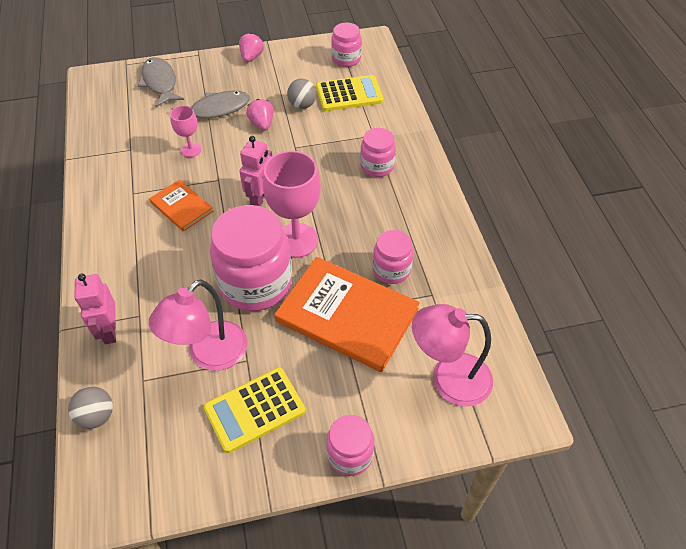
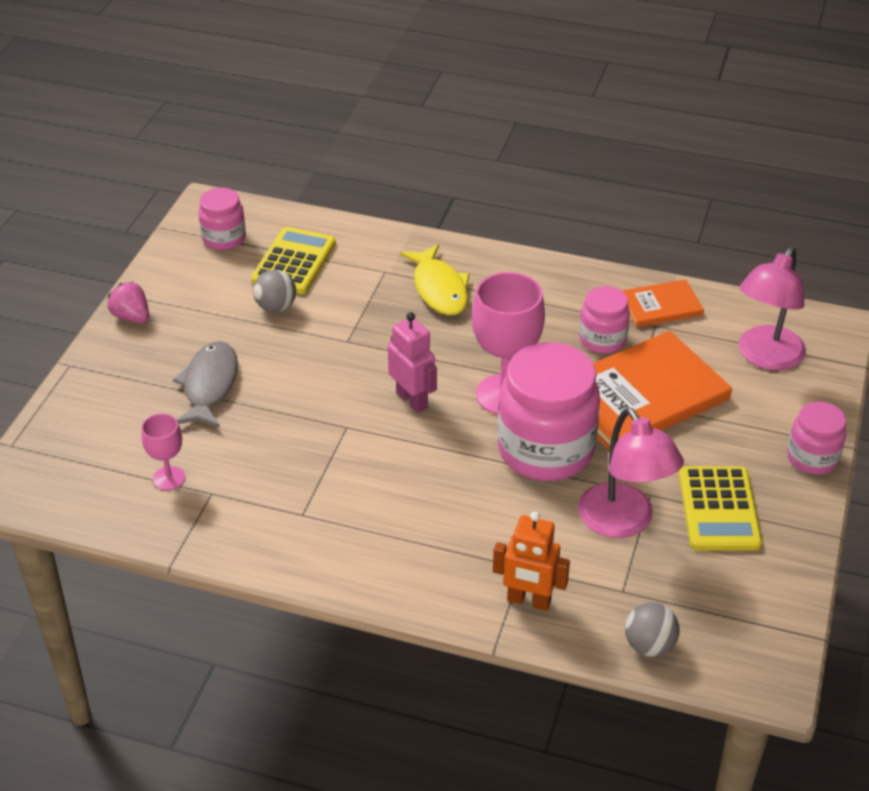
camera: 60 degrees left, 10 degrees down
pink robot [74,273,116,344] -> orange robot [493,511,570,611]
grey fish [138,57,184,107] -> none
orange book [149,179,213,231] -> orange book moved to [621,280,704,327]
pink goblet [170,106,201,157] -> pink goblet moved to [141,413,185,490]
pink strawberry [246,99,274,131] -> none
pink jar [360,128,396,177] -> yellow fish [400,244,470,315]

